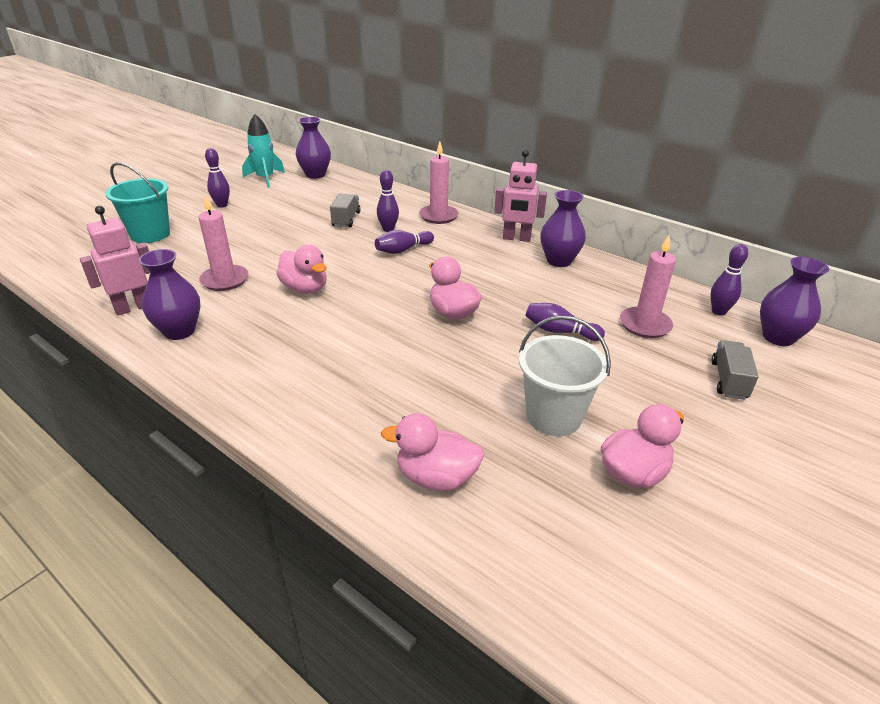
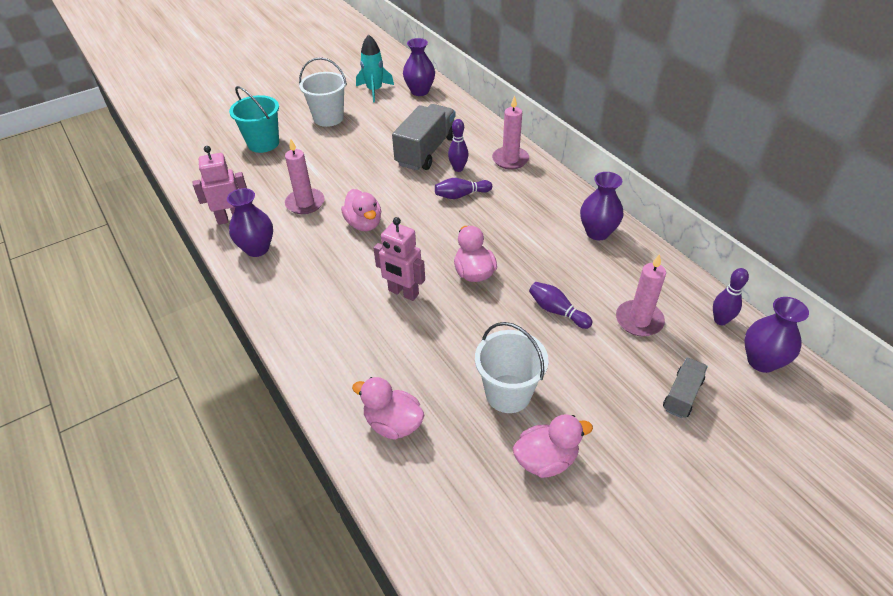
camera: 20 degrees right, 10 degrees up
purple bowling pin [205,148,230,208] -> white bucket [299,57,347,127]
grey truck [330,193,361,227] -> grey truck [392,104,455,170], size x1.88
pink robot [494,150,547,242] -> pink robot moved to [373,217,425,301]

